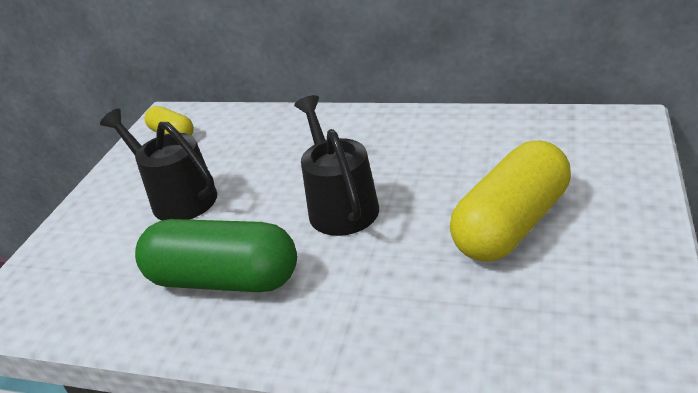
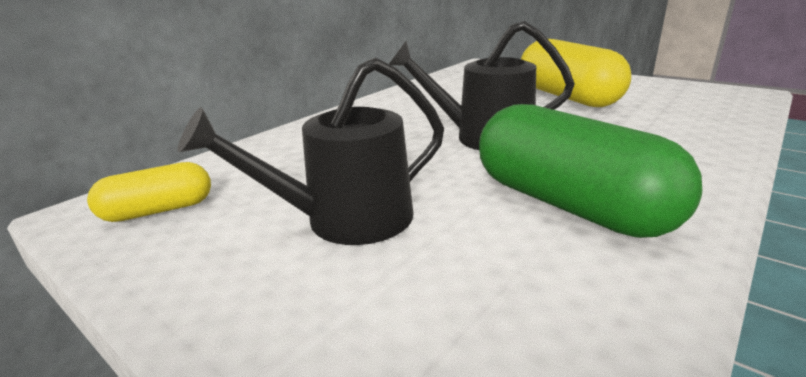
camera: 70 degrees left, 10 degrees down
green capsule [135,219,297,292] -> green capsule turned 75 degrees counterclockwise [479,104,702,238]

